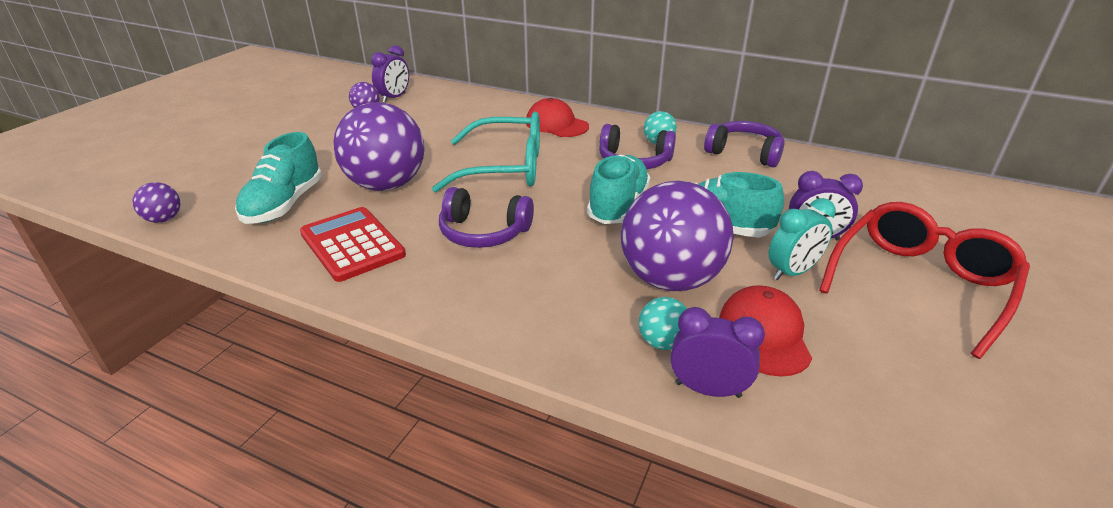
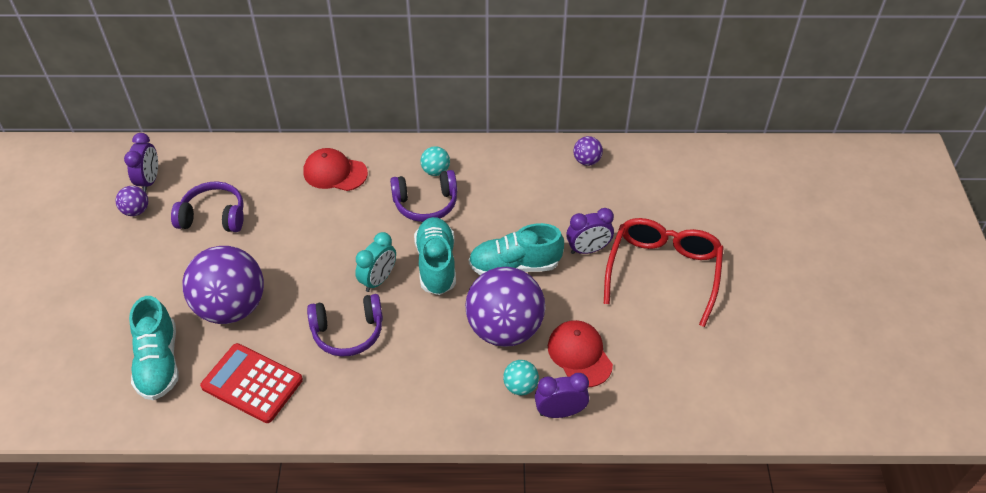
camera: 25 degrees left, 15 degrees up
purple ball [132,182,181,223] -> purple ball moved to [574,136,603,166]
turquoise glasses [432,112,540,192] -> none
purple headphones [704,121,785,167] -> purple headphones moved to [171,181,244,232]
turquoise clock [769,198,836,280] -> turquoise clock moved to [355,232,396,292]

